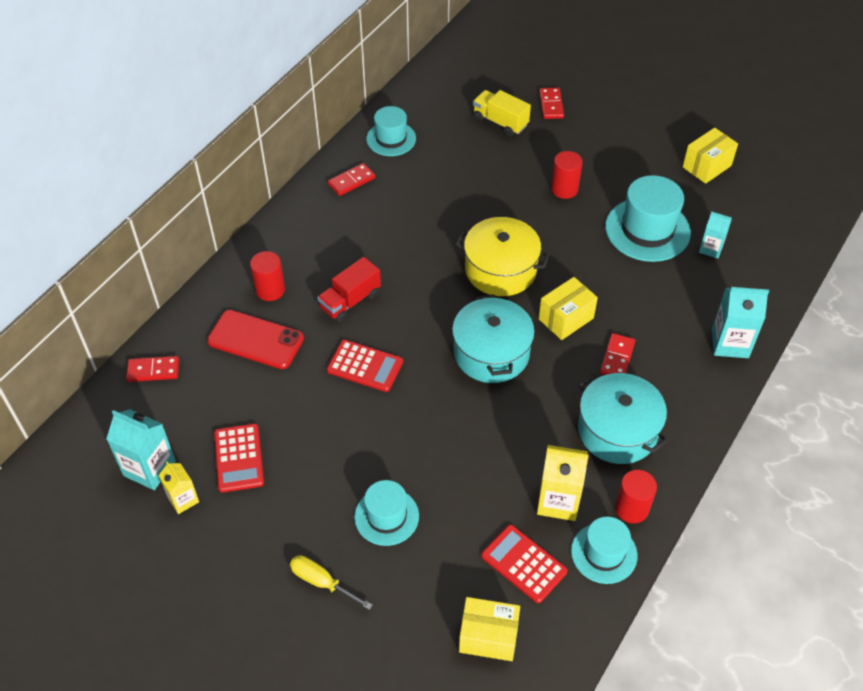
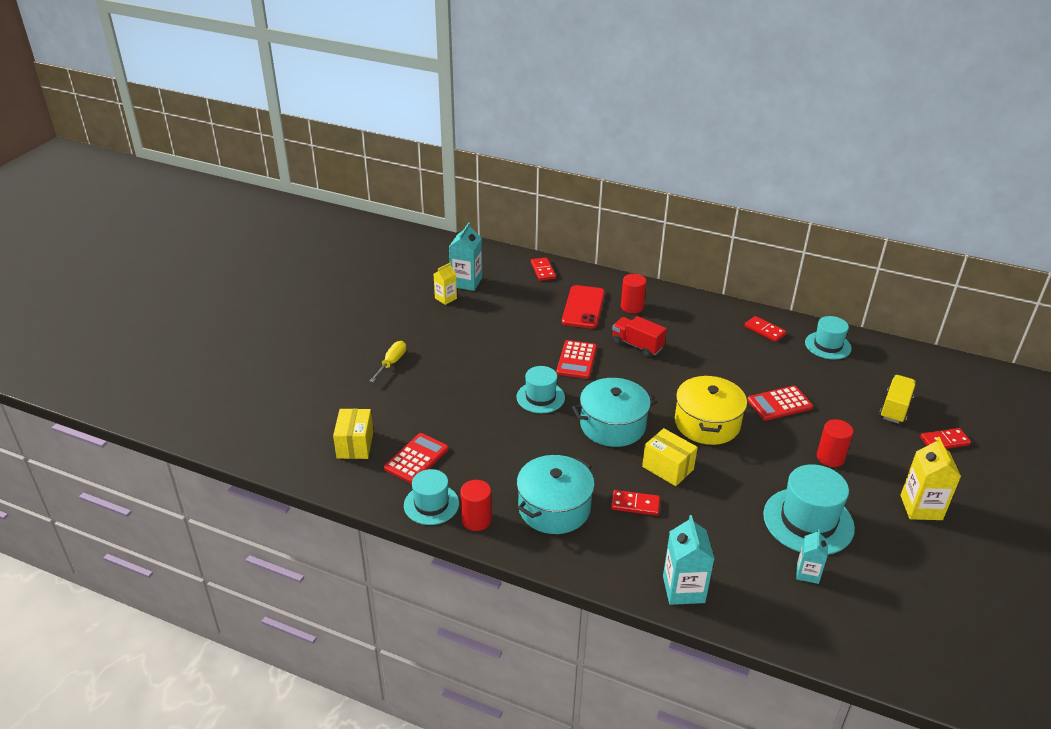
camera: 80 degrees right, 15 degrees down
red calculator [214,424,264,493] -> red calculator moved to [747,386,813,421]
turquoise hat [354,480,419,546] -> turquoise hat moved to [516,366,565,413]
yellow carton [537,445,589,521] -> yellow carton moved to [900,437,961,520]
yellow box [683,127,738,184] -> none

